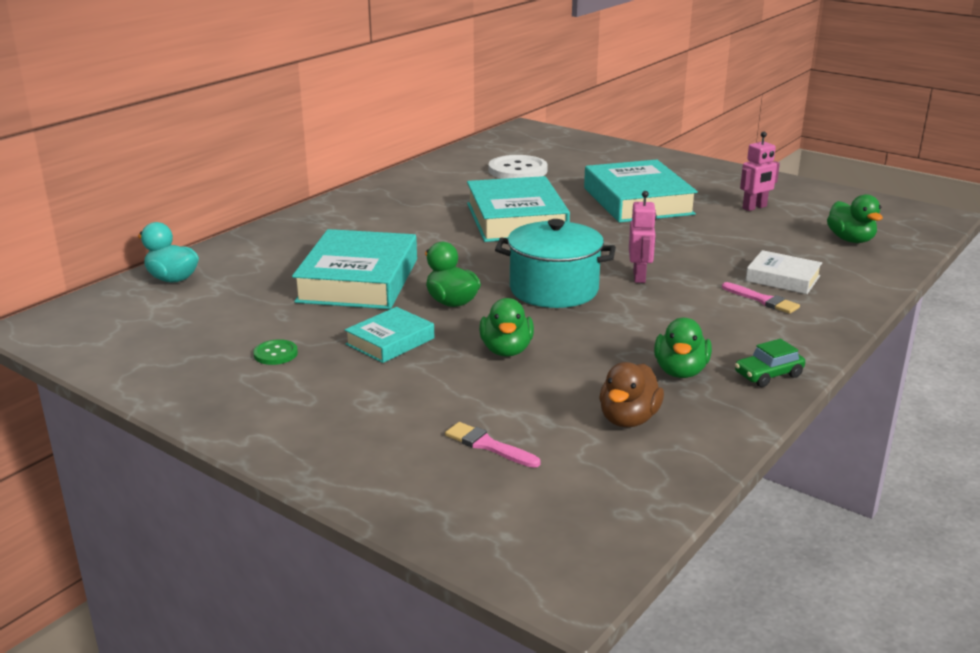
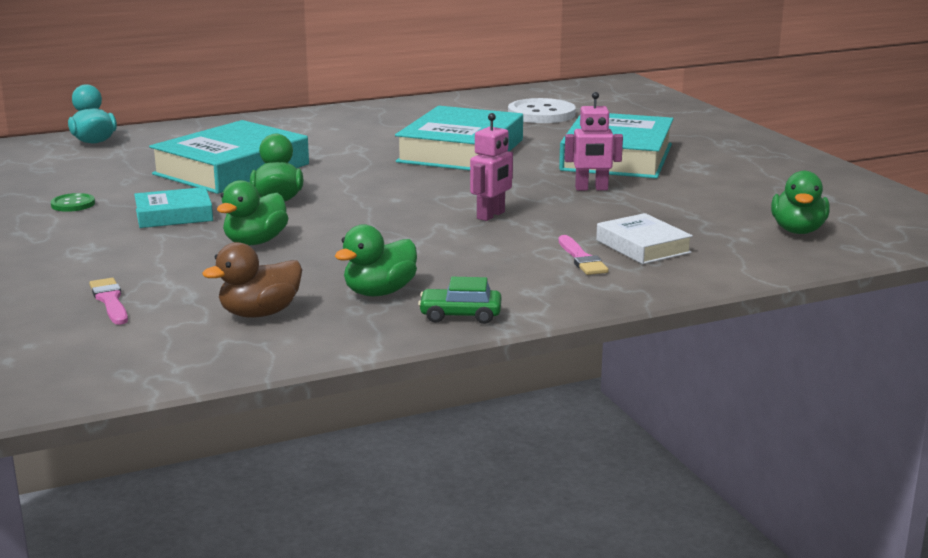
camera: 30 degrees right, 5 degrees down
turquoise pot [495,219,616,308] -> none
pink robot [740,132,780,211] -> pink robot moved to [565,92,623,191]

